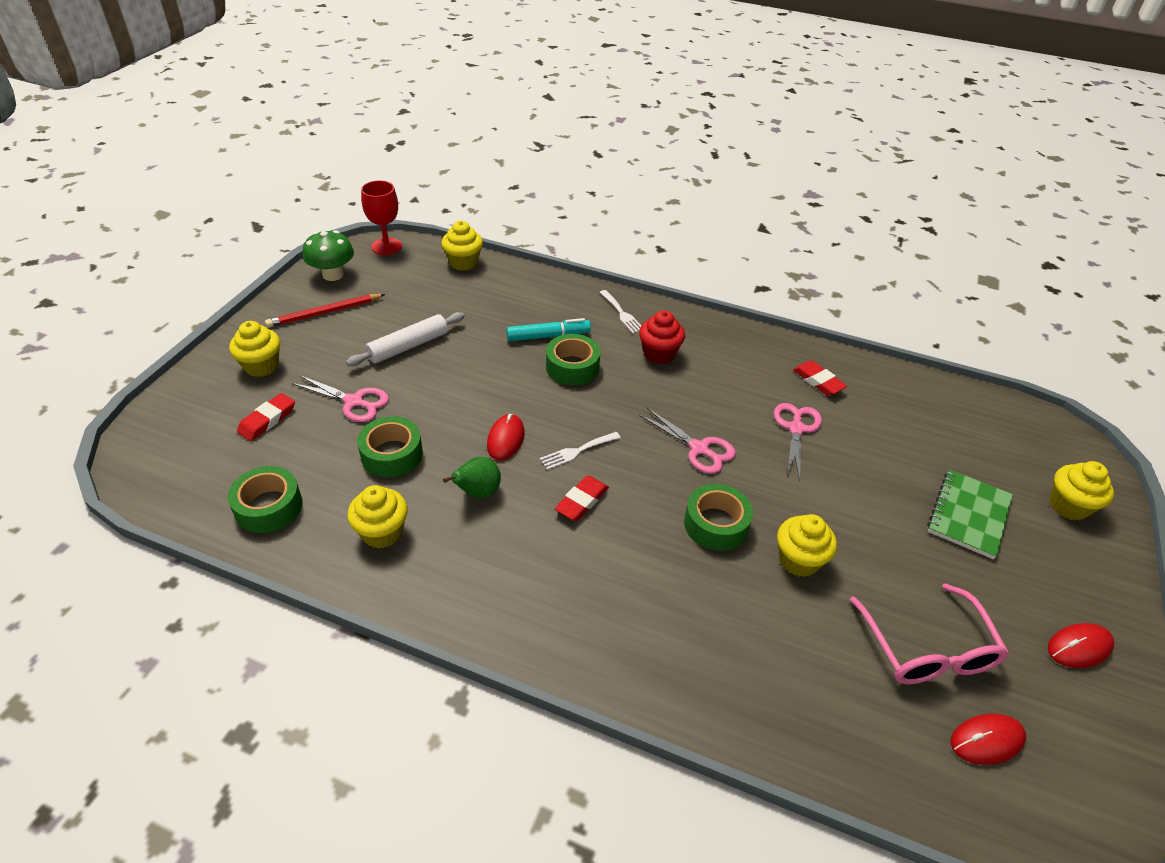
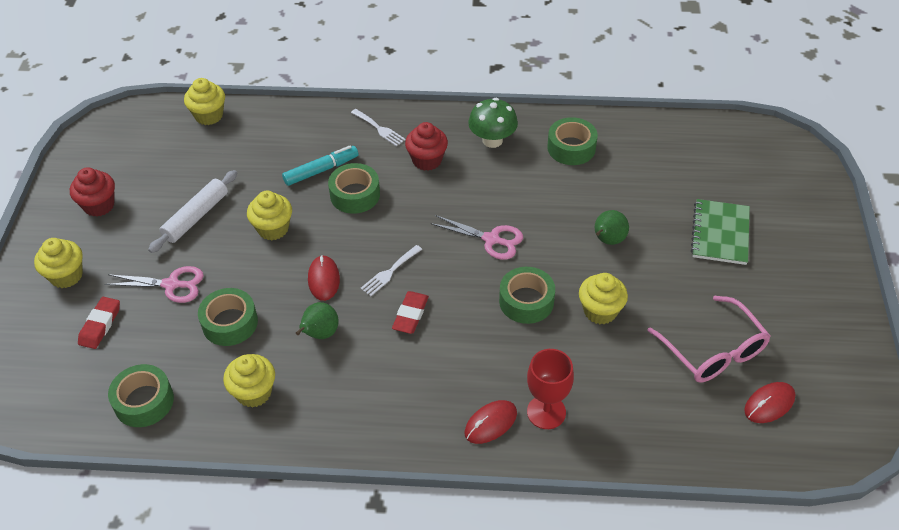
camera: 15 degrees left, 5 degrees up
red pencil [265,294,386,328] -> red cupcake [70,167,115,217]
green mushroom [303,230,354,281] -> green mushroom moved to [468,98,518,148]
red goblet [361,180,402,255] -> red goblet moved to [527,349,574,429]
pink scissors [774,403,822,481] -> none
red eraser [793,360,847,396] -> green tape [547,117,598,165]
red mouse [1048,623,1114,668] -> red mouse moved to [464,400,517,444]
yellow cupcake [1049,461,1114,521] -> yellow cupcake moved to [247,191,292,240]
none -> green pear [595,210,629,245]

